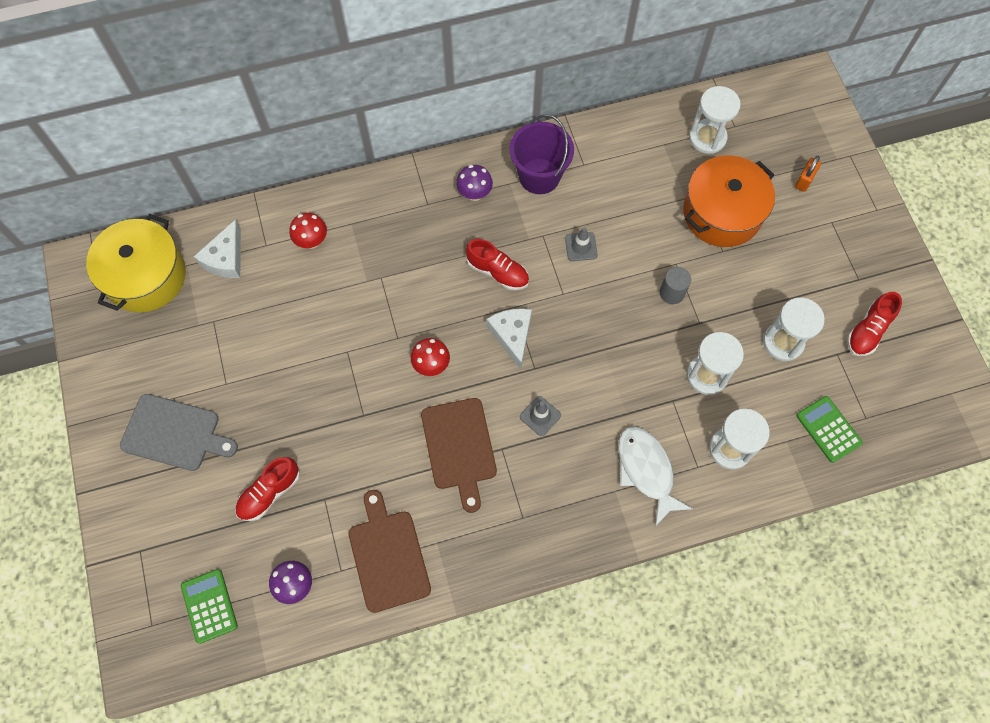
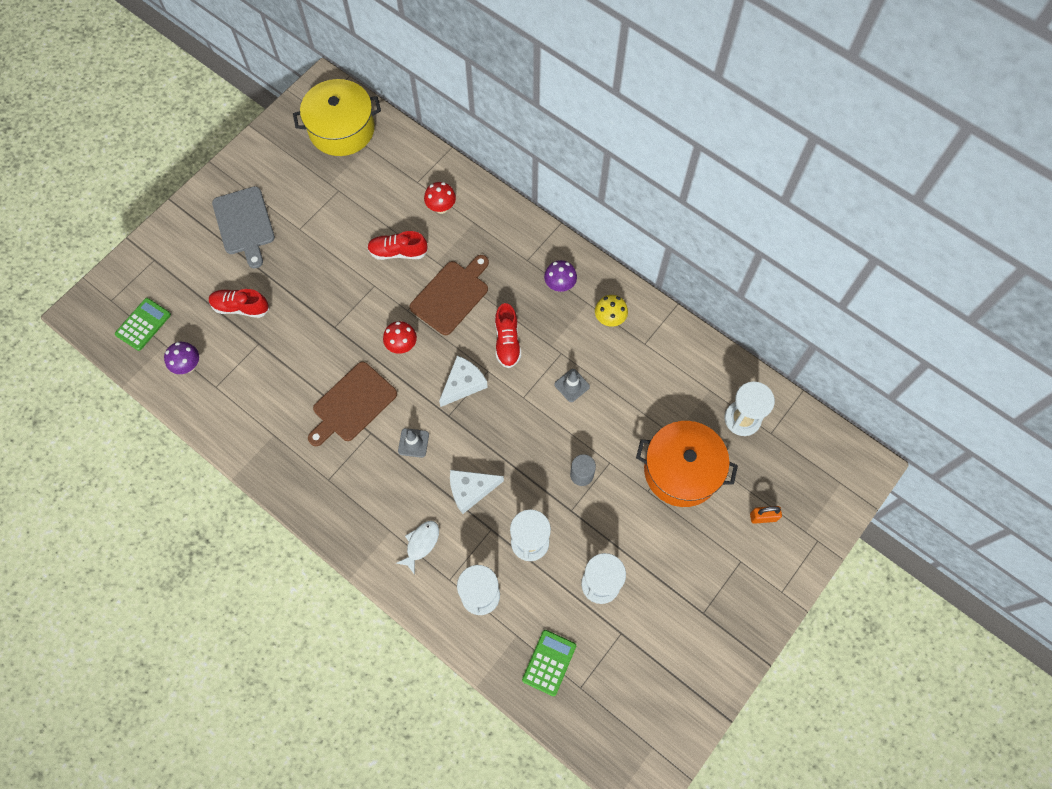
camera: 55 degrees right, 0 degrees up
white cheese [194,219,241,278] -> white cheese moved to [450,470,504,514]
brown cutting board [349,490,431,613] -> brown cutting board moved to [409,255,489,335]
purple bucket [509,114,574,194] -> yellow mushroom [595,295,628,327]
white fish [618,426,692,526] -> white fish [396,521,439,575], size x0.62
red shoe [847,292,902,356] -> red shoe moved to [367,231,428,260]

